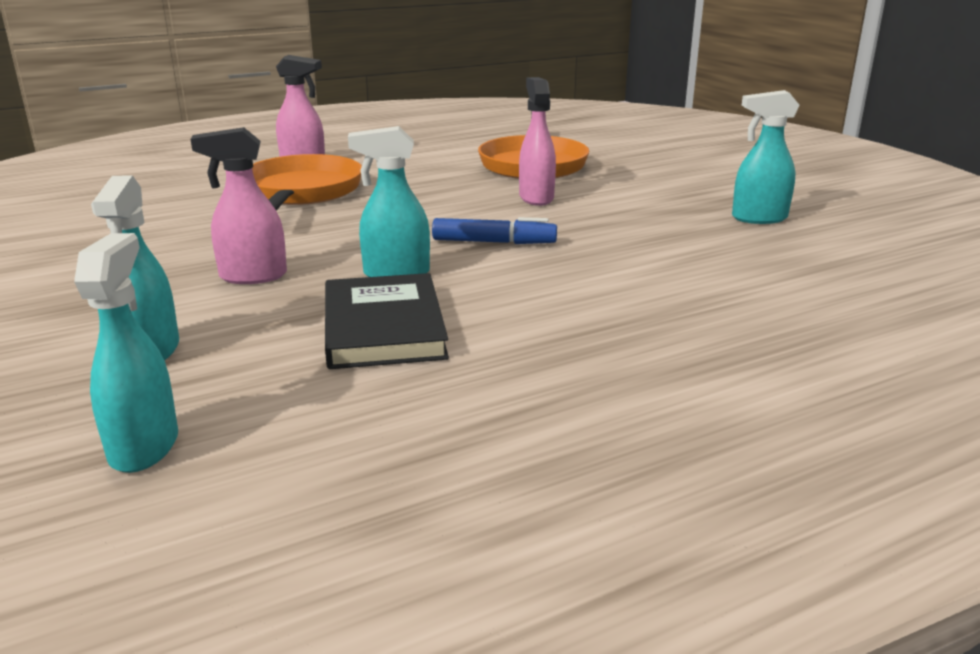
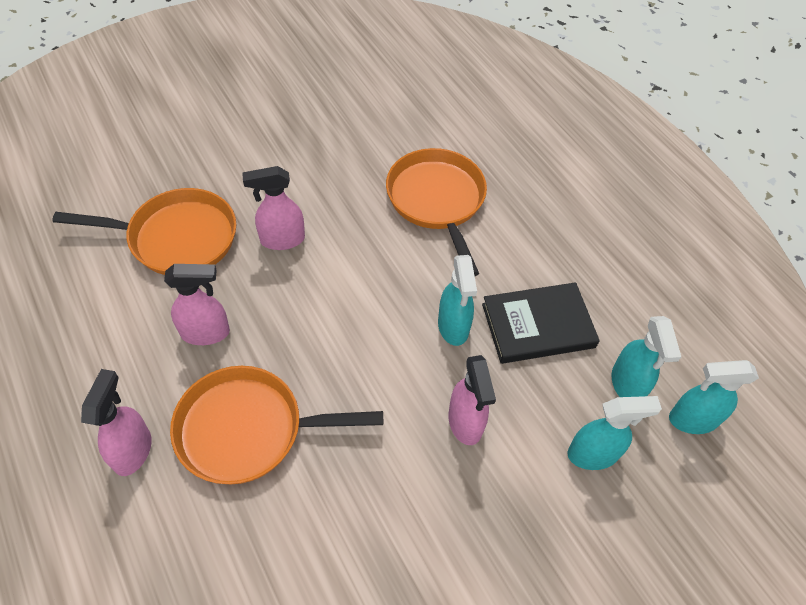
camera: 95 degrees left, 30 degrees up
blue marker [432,217,557,244] -> none
turquoise spray bottle [732,90,800,224] -> turquoise spray bottle moved to [612,316,681,397]
none -> pink spray bottle [164,264,230,345]
none -> orange pan [386,148,487,276]

